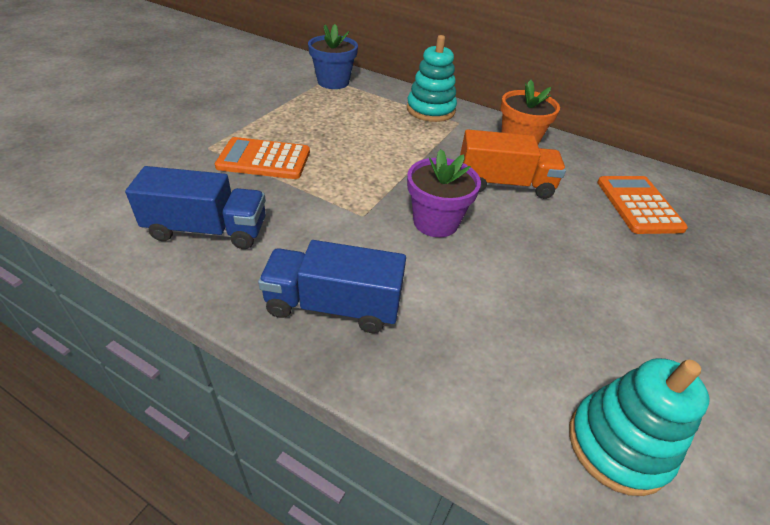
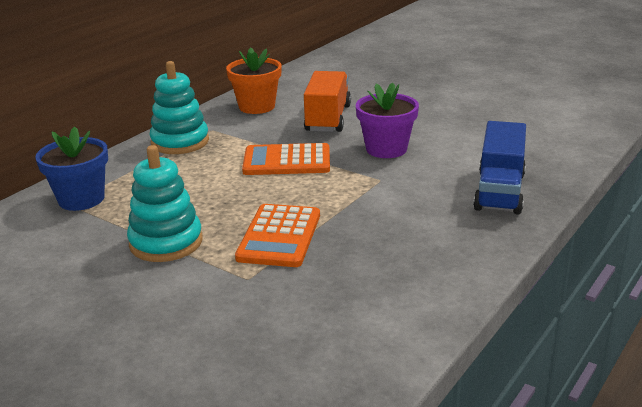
camera: 80 degrees left, 15 degrees down
blue truck [125,166,266,249] -> none
turquoise stacking toy [569,358,709,496] -> turquoise stacking toy moved to [127,145,203,262]
orange calculator [597,176,688,234] -> orange calculator moved to [242,143,330,175]

